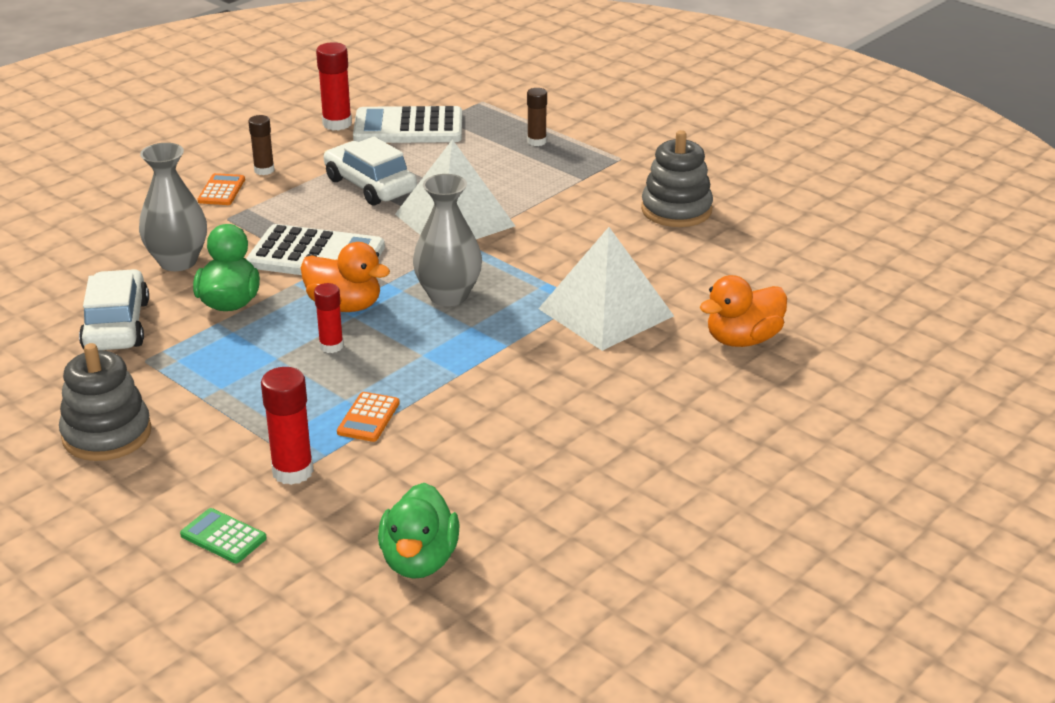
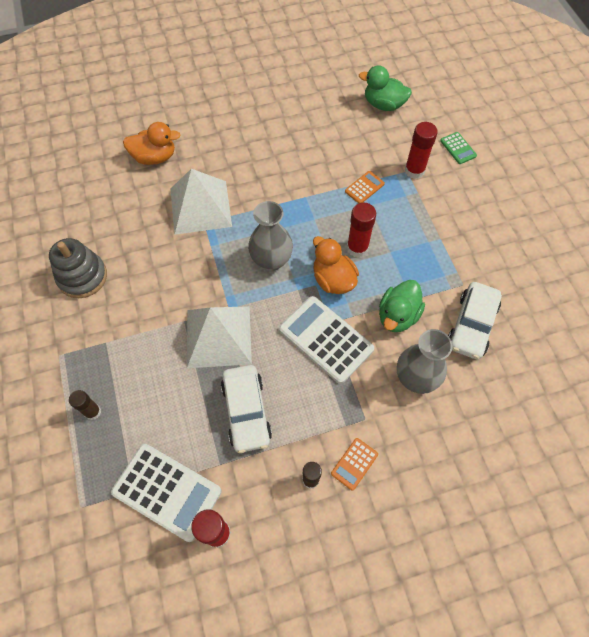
camera: 150 degrees left, 30 degrees up
grey stacking toy [59,343,152,461] -> none
red glue stick [314,283,344,353] -> red glue stick [347,203,376,258], size x1.52
green duck [378,483,460,579] -> green duck turned 105 degrees counterclockwise [359,65,412,111]

